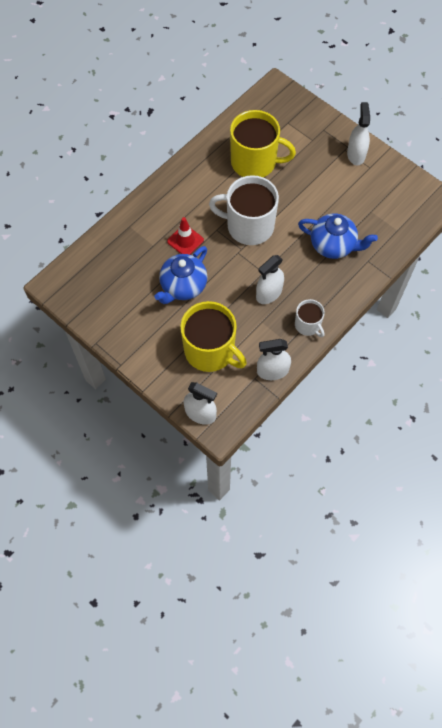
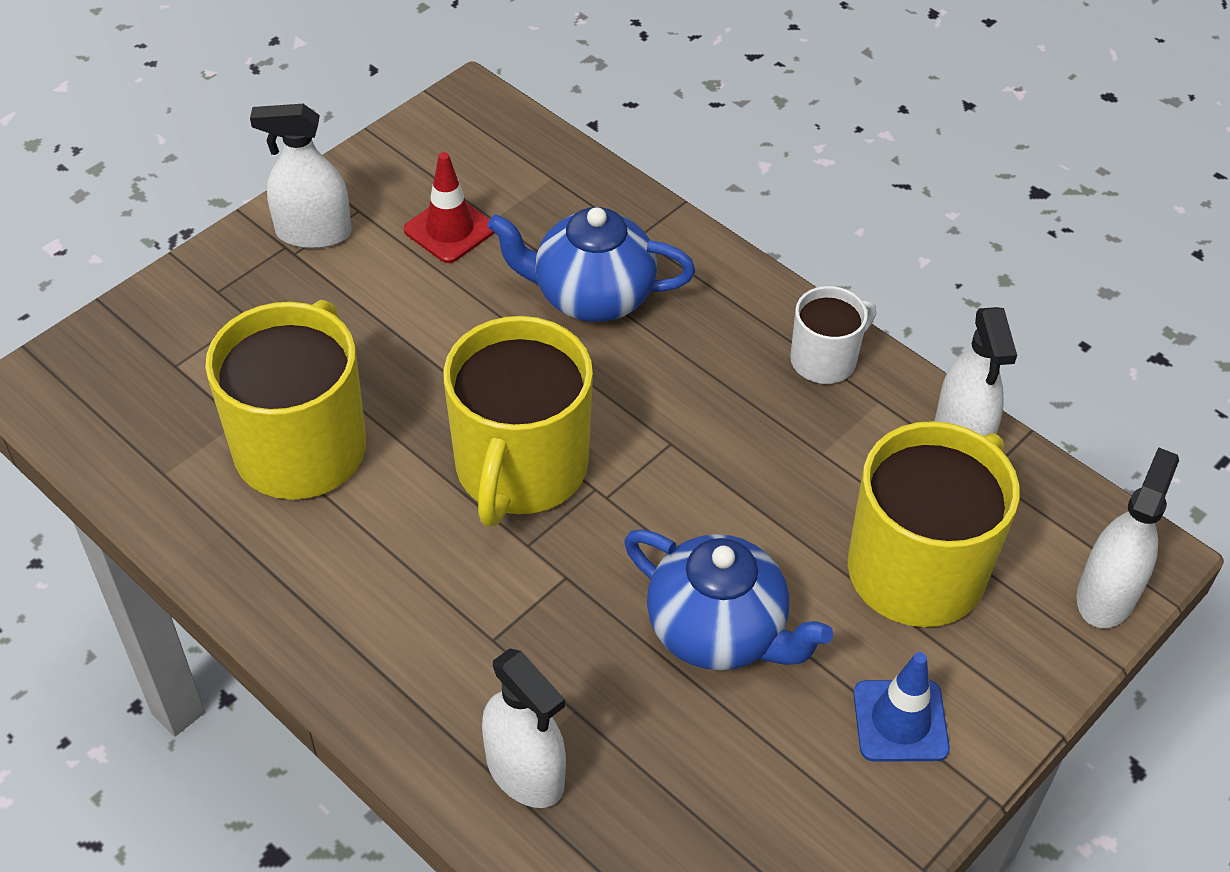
camera: 90 degrees left, 15 degrees down
red traffic cone [167,217,204,255] -> red traffic cone moved to [404,152,495,263]
white mug [209,175,279,245] -> yellow mug [443,316,593,526]
white spray bottle [256,255,284,304] -> white spray bottle moved to [482,648,566,808]
blue teapot [298,214,378,259] -> blue teapot turned 105 degrees counterclockwise [487,207,695,322]
none -> blue traffic cone [853,652,950,762]

